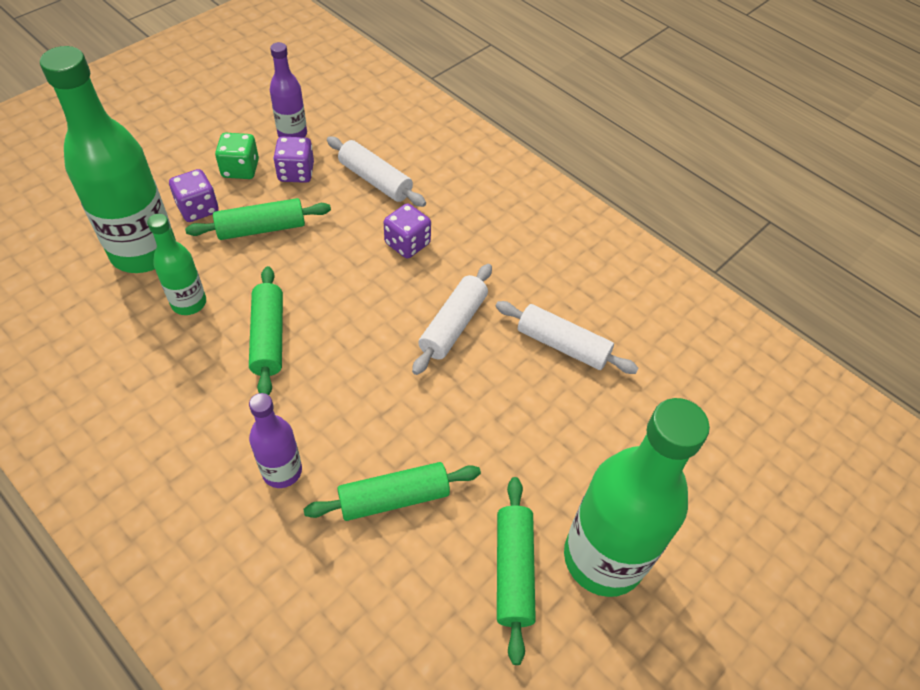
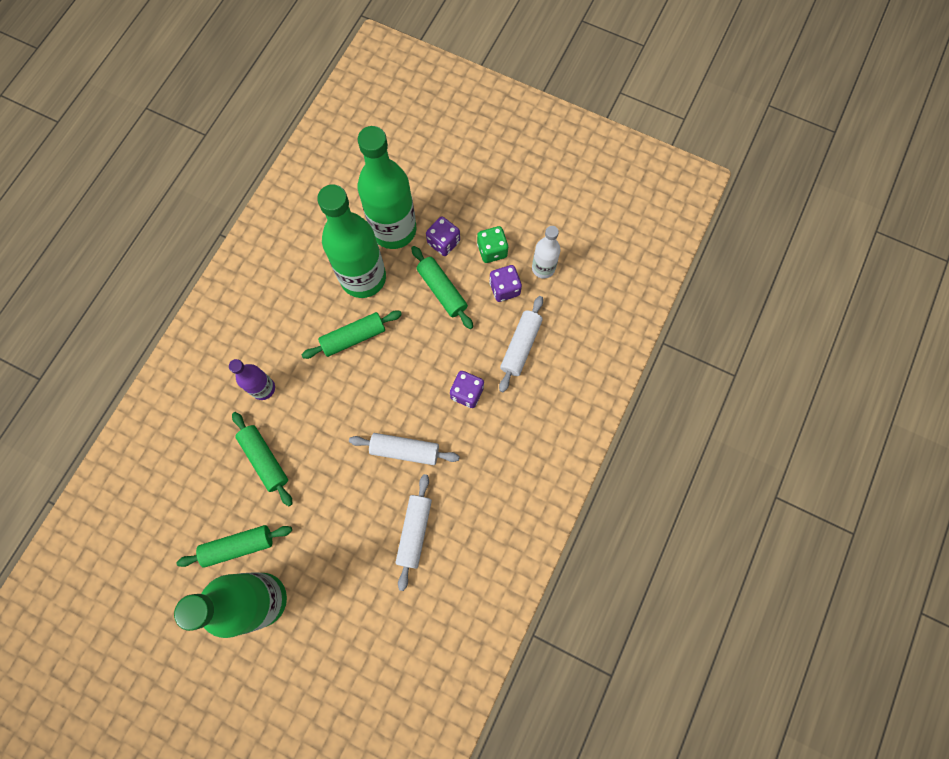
camera: 75 degrees right, 20 degrees up
green bottle [147,214,206,315] -> green bottle [317,184,386,298], size x1.97
purple bottle [270,42,307,137] -> white bottle [532,226,560,279]

